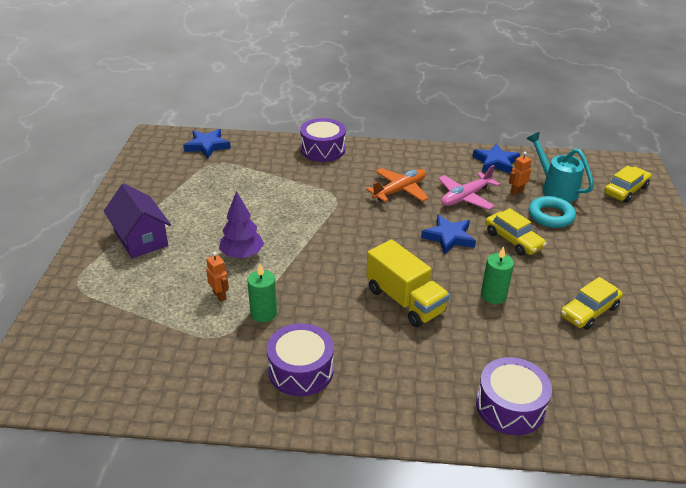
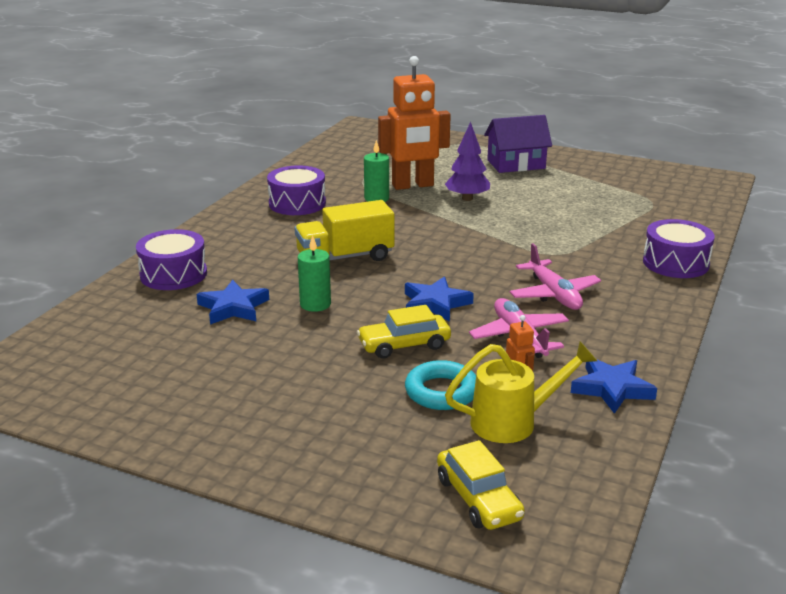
camera: 110 degrees right, 10 degrees down
blue star [183,129,231,159] -> blue star moved to [196,280,269,325]
orange robot [206,252,229,302] -> orange robot [378,56,451,190], size x2.46
orange plane [366,168,429,202] -> pink plane [510,243,601,310]
turquoise watering can [526,132,594,202] -> yellow watering can [445,341,597,443]
yellow car [560,277,623,330] -> none

